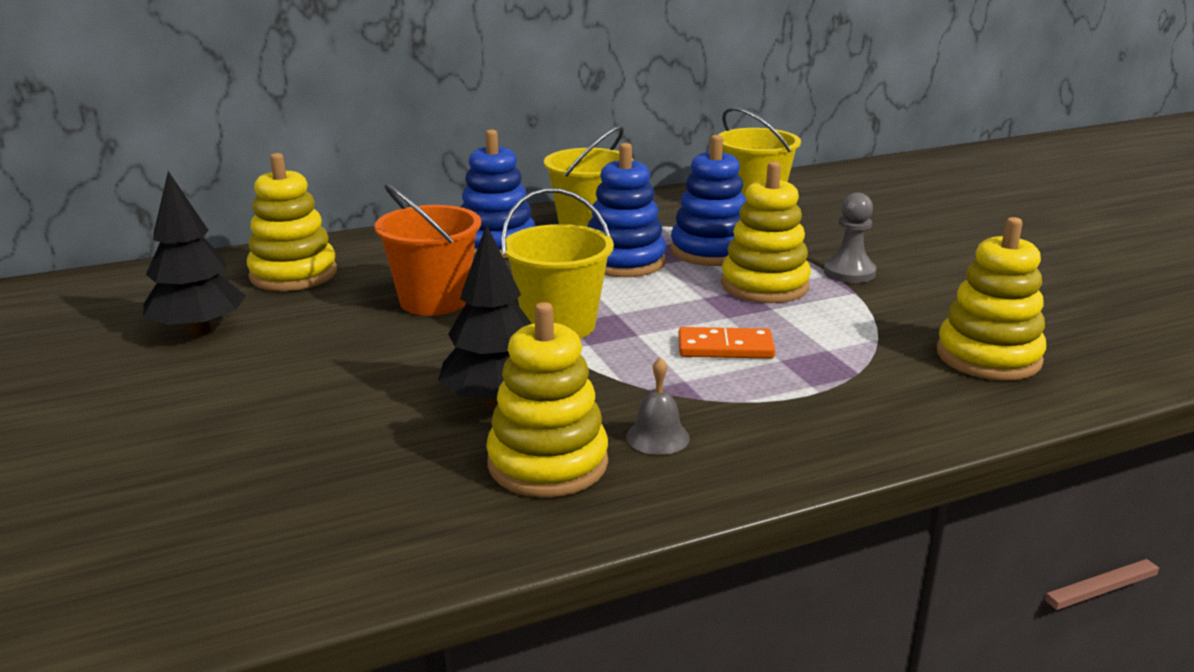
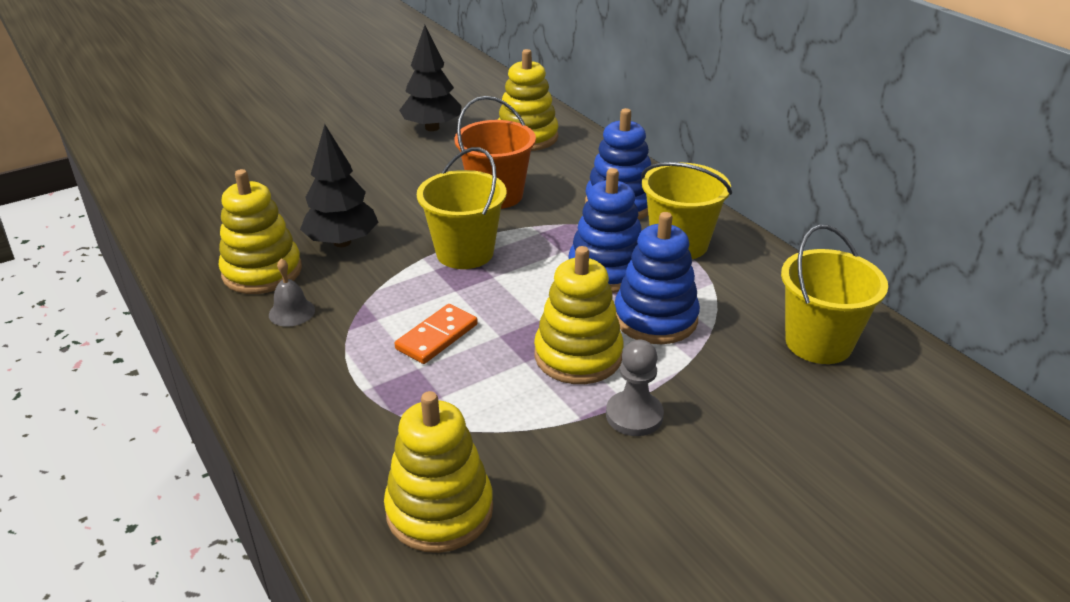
camera: 80 degrees right, 10 degrees up
orange domino [678,327,775,359] -> orange domino turned 45 degrees clockwise [394,304,478,364]

